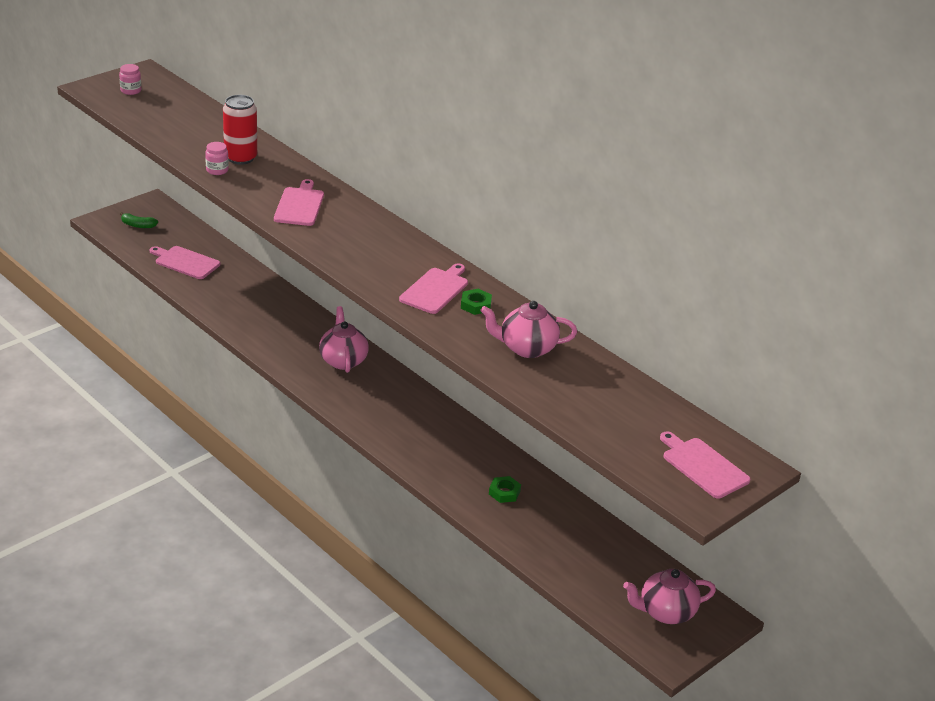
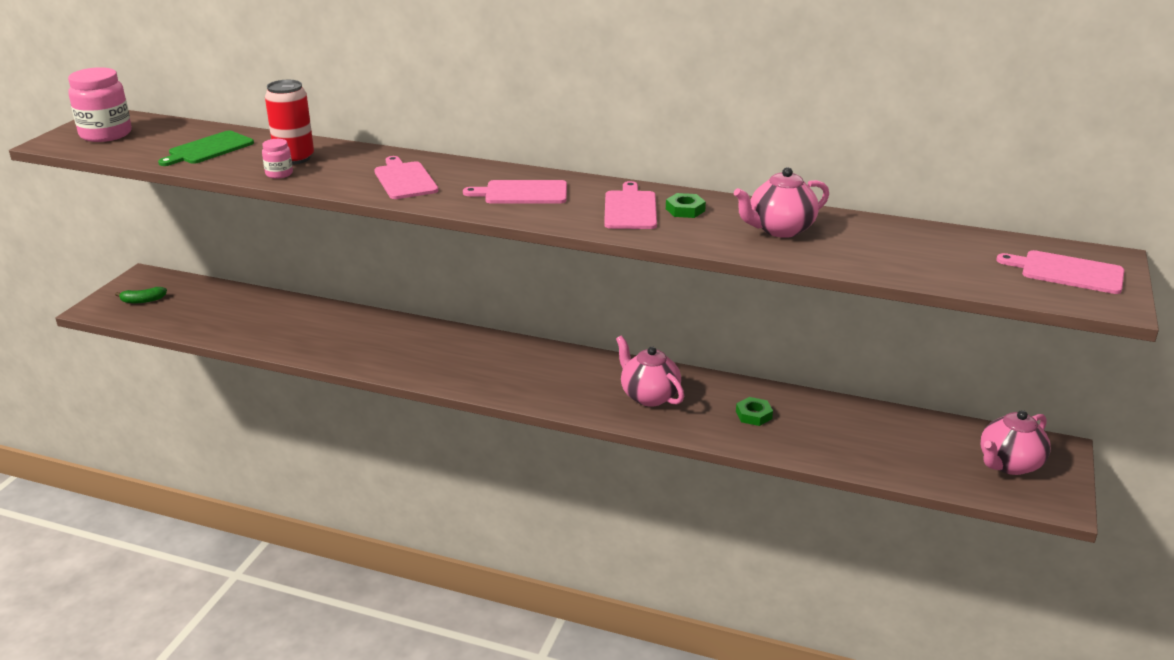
camera: 25 degrees left, 5 degrees down
pink jar [119,64,141,95] -> pink jar [68,67,132,142], size x2.01
pink cutting board [150,246,220,279] -> pink cutting board moved to [463,180,567,204]
pink teapot [319,306,369,373] -> pink teapot moved to [616,336,684,407]
none -> green cutting board [158,131,254,166]

